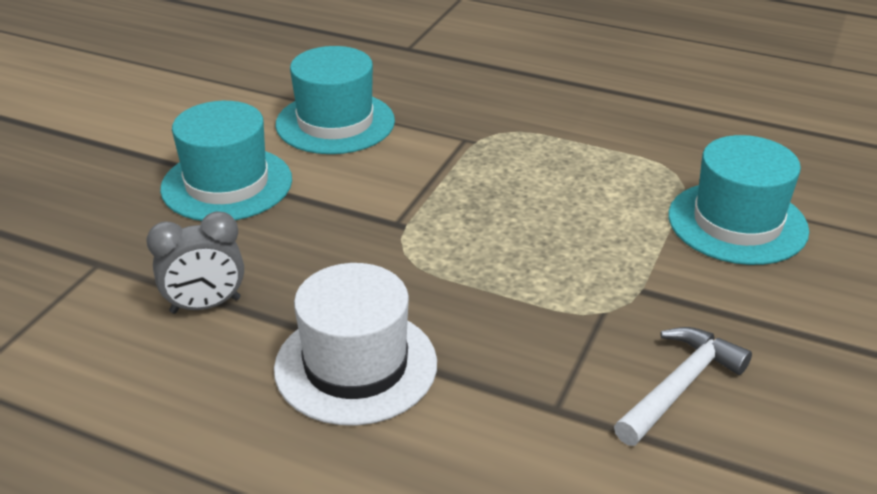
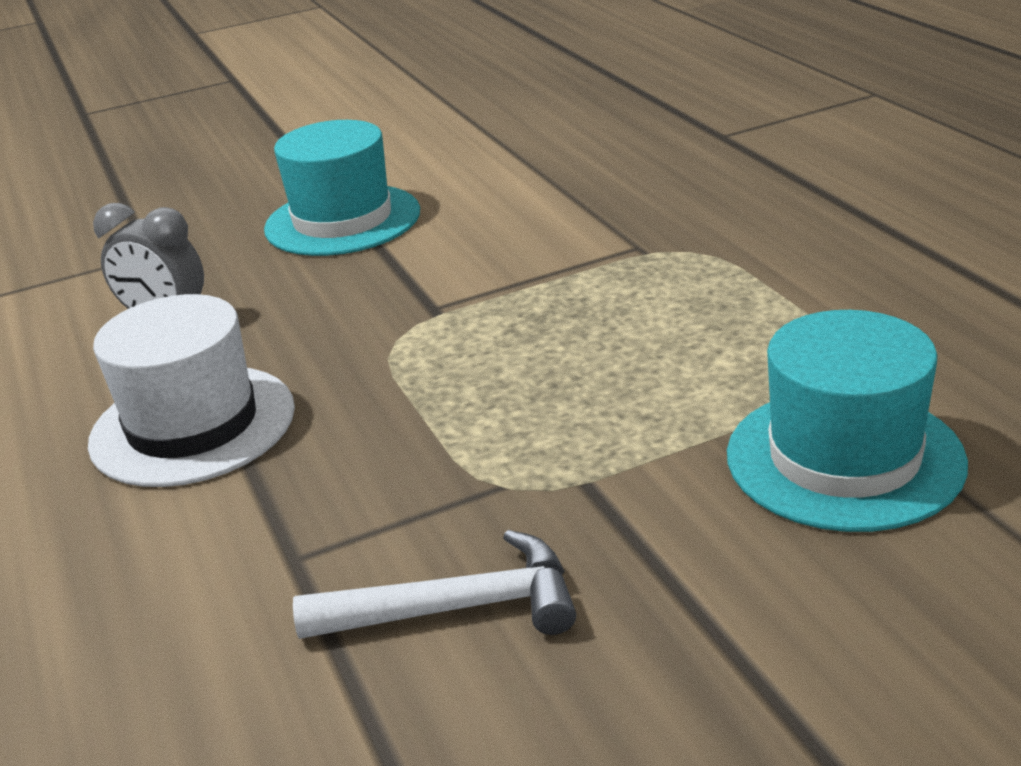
camera: 45 degrees right, 5 degrees down
turquoise hat [275,46,395,154] -> none

